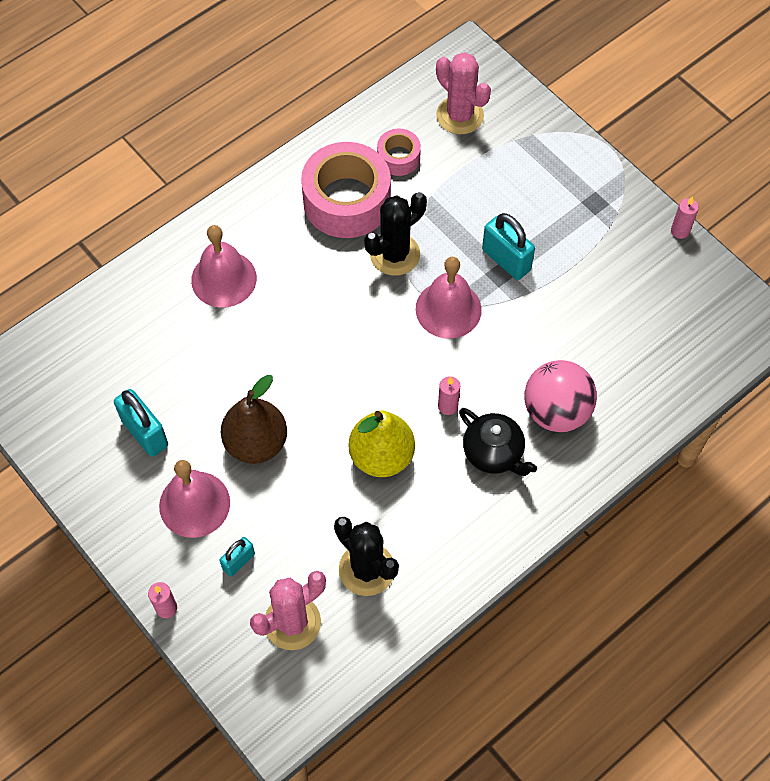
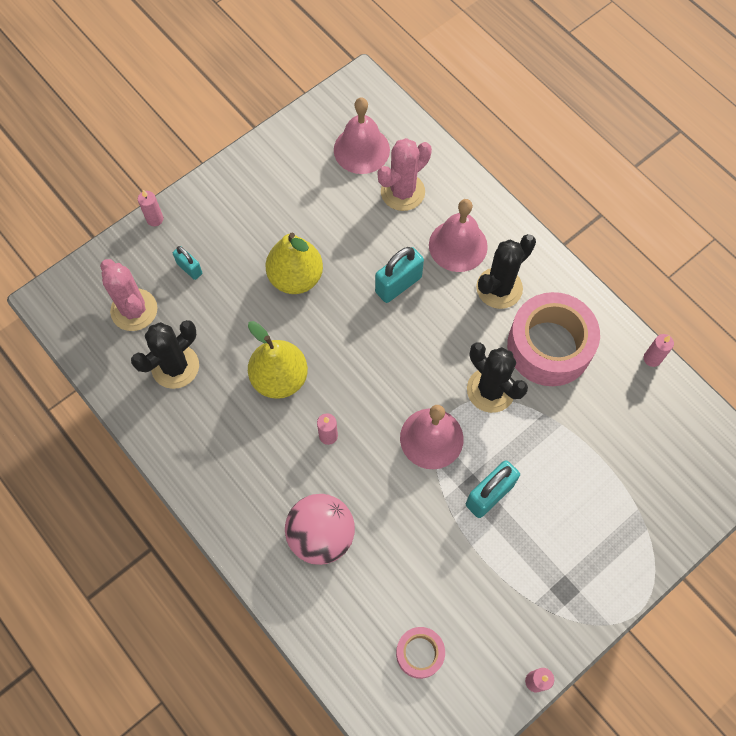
camera: 90 degrees right, 5 degrees up
turquoise padlock [114,389,168,457] -> turquoise padlock moved to [375,247,424,303]
pink bell [159,460,230,538] -> pink bell moved to [334,97,390,174]
brown pear [221,375,287,464] -> yellow pear [265,233,323,294]
pink tape [377,129,421,176] -> pink tape moved to [396,627,445,679]
pink cactus [436,52,491,135] -> pink cactus moved to [378,138,432,211]
black teapot [459,408,537,476] -> none
none -> black cactus [476,234,536,309]
none -> pink candle [644,334,674,367]

